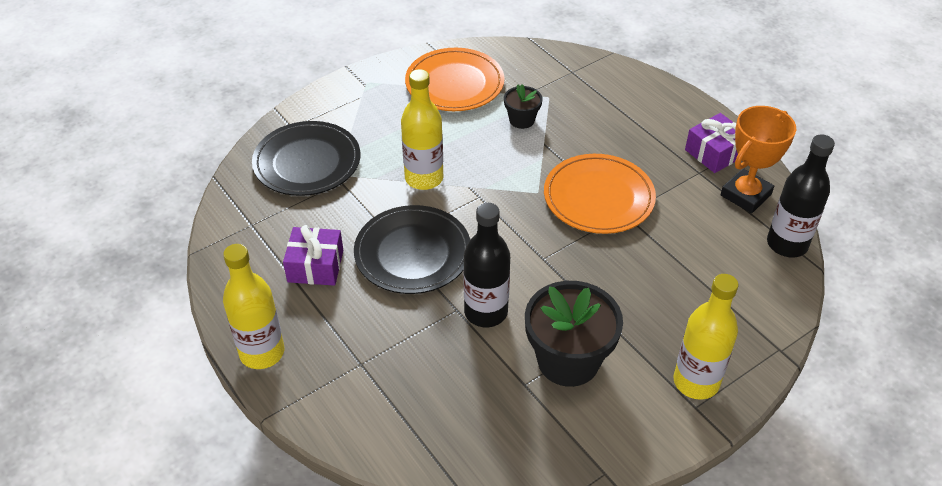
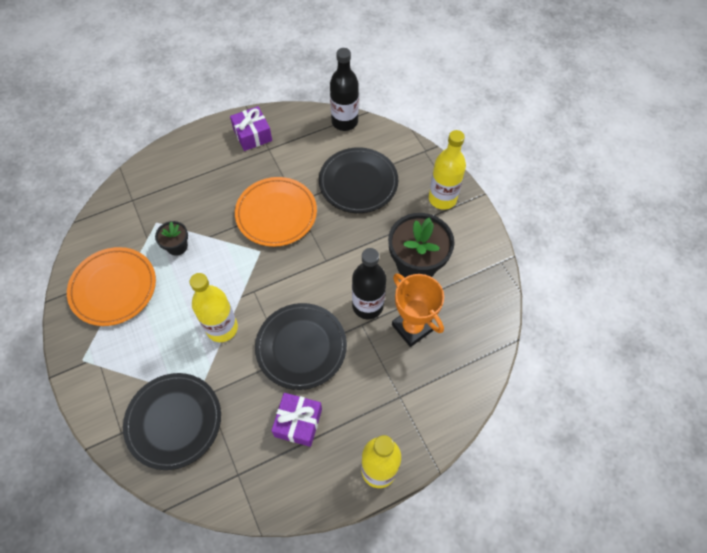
camera: 80 degrees left, 15 degrees up
orange trophy [721,106,796,213] -> orange trophy moved to [392,273,444,347]
none -> black plate [319,147,398,213]

